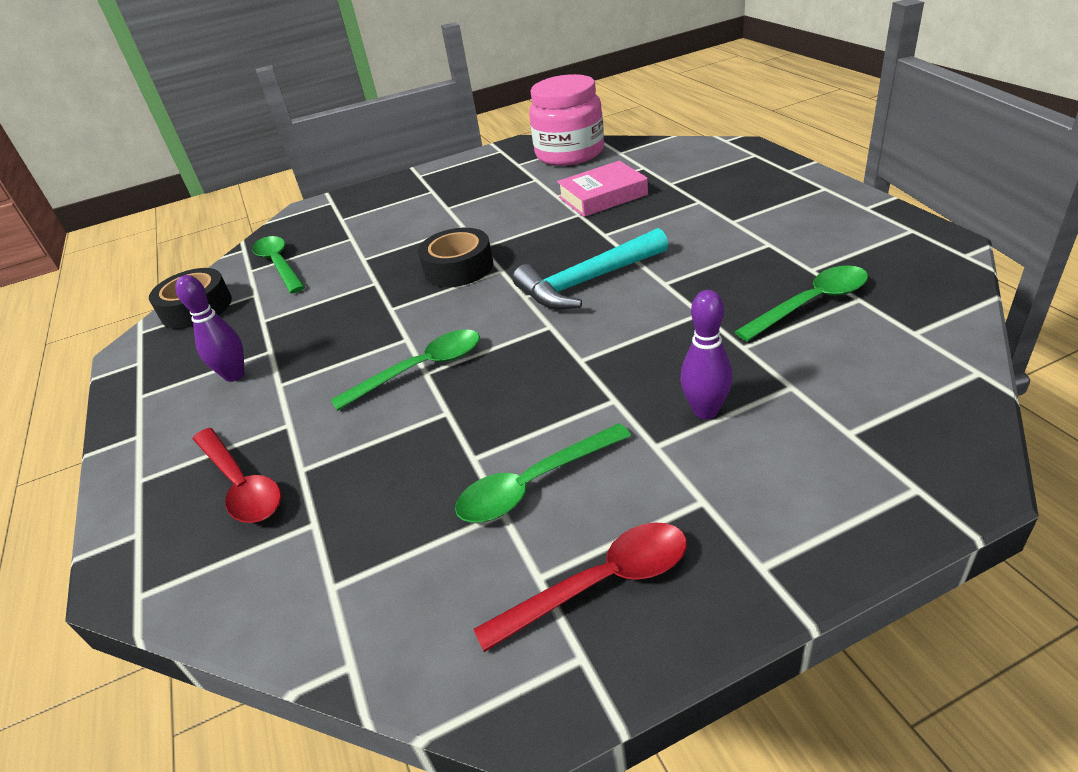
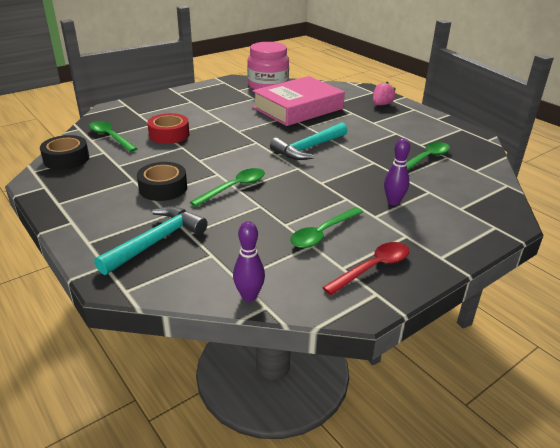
camera: 20 degrees left, 5 degrees down
purple bowling pin [176,275,245,382] -> purple bowling pin moved to [233,221,265,302]
red spoon [193,428,281,523] -> turquoise hammer [94,206,208,275]
black tape [418,228,493,287] -> black tape moved to [137,162,187,201]
pink book [557,161,648,217] -> pink book [252,76,345,126], size x1.80
none -> red tape [147,113,190,144]
none -> pink strawberry [373,82,396,105]

